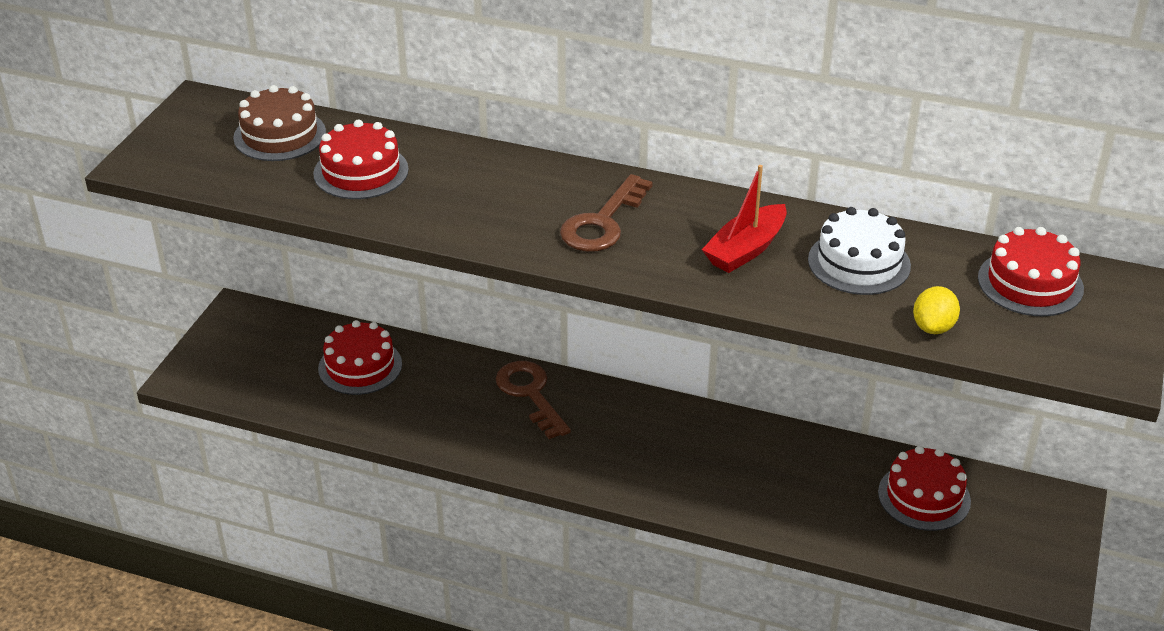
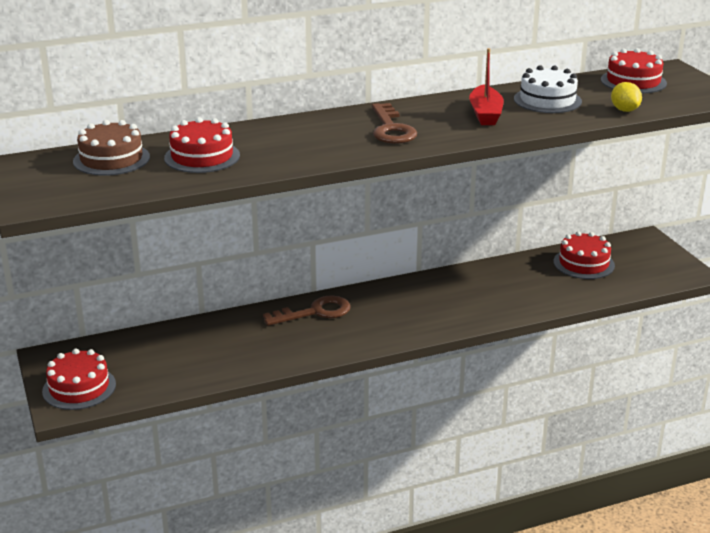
camera: 40 degrees left, 10 degrees down
red cake [318,320,402,395] -> red cake moved to [42,348,116,410]
brown key [496,361,571,439] -> brown key turned 135 degrees clockwise [263,296,351,326]

